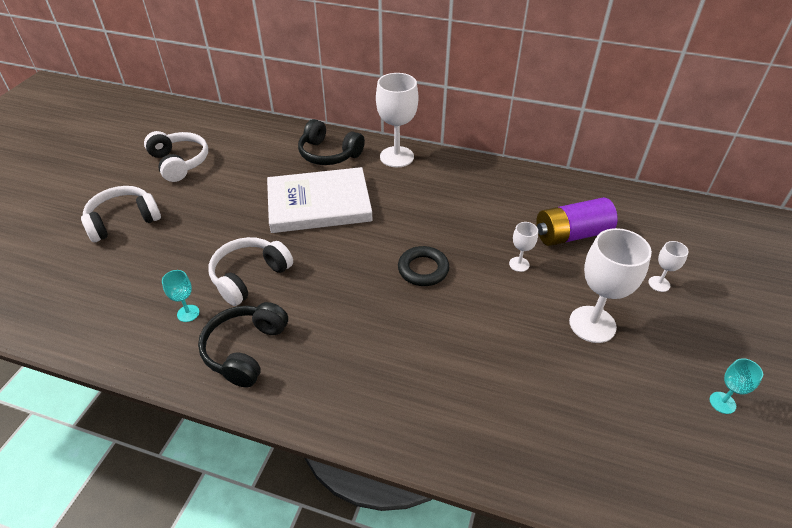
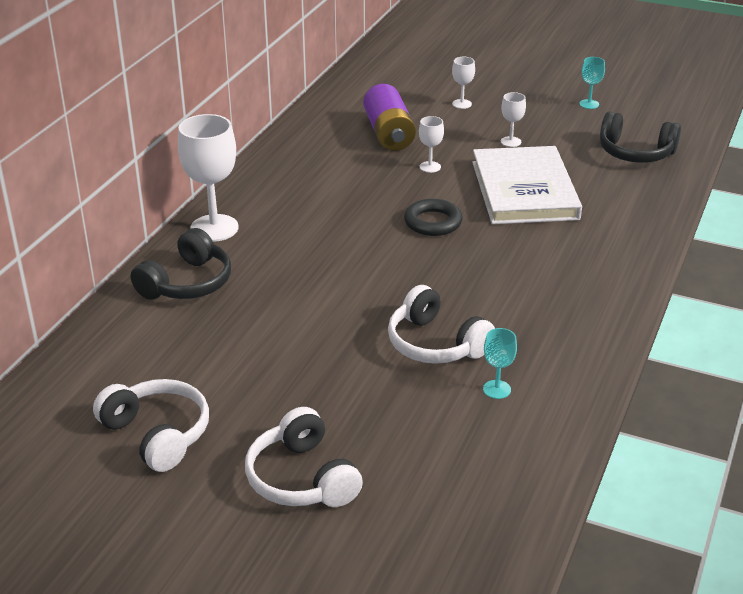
camera: 85 degrees left, 10 degrees down
white headphones [144,131,208,182] -> white headphones turned 75 degrees clockwise [93,379,209,472]
black headphones [198,302,288,387] -> black headphones moved to [600,112,681,163]
white book [267,167,373,233] -> white book moved to [472,146,582,224]
white goblet [569,228,652,343] -> white goblet [501,92,526,147], size x0.48

